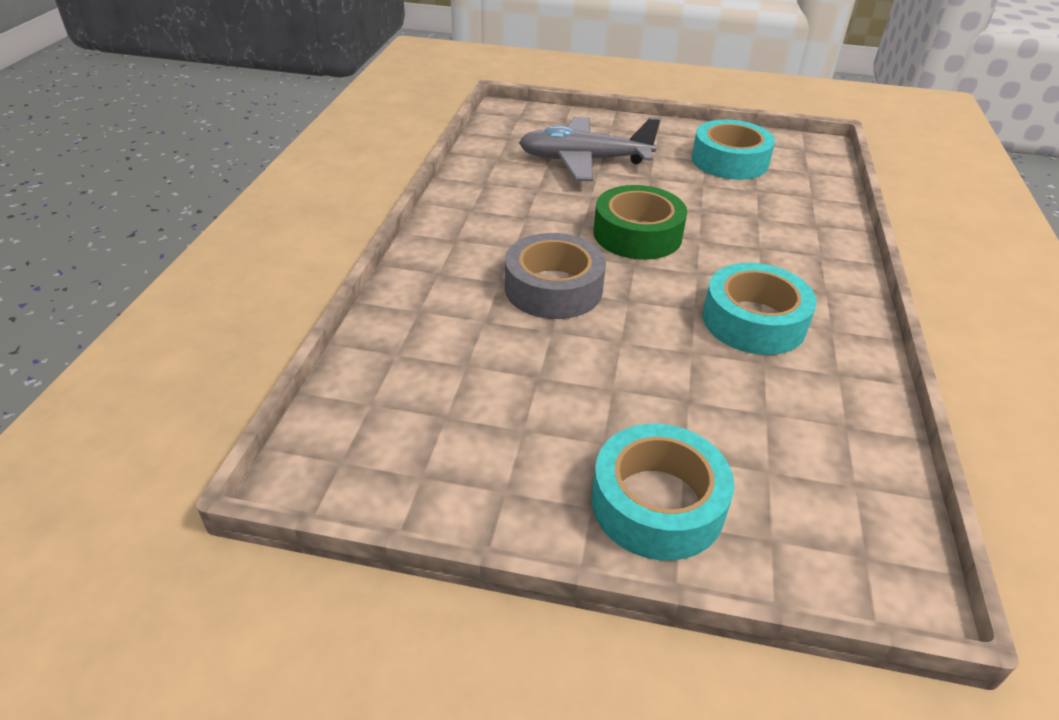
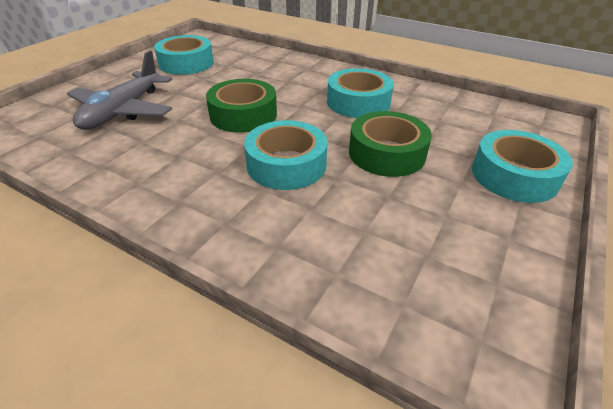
camera: 70 degrees left, 0 degrees up
grey tape [505,233,606,319] -> turquoise tape [244,120,327,190]
none -> green tape [349,111,432,177]

